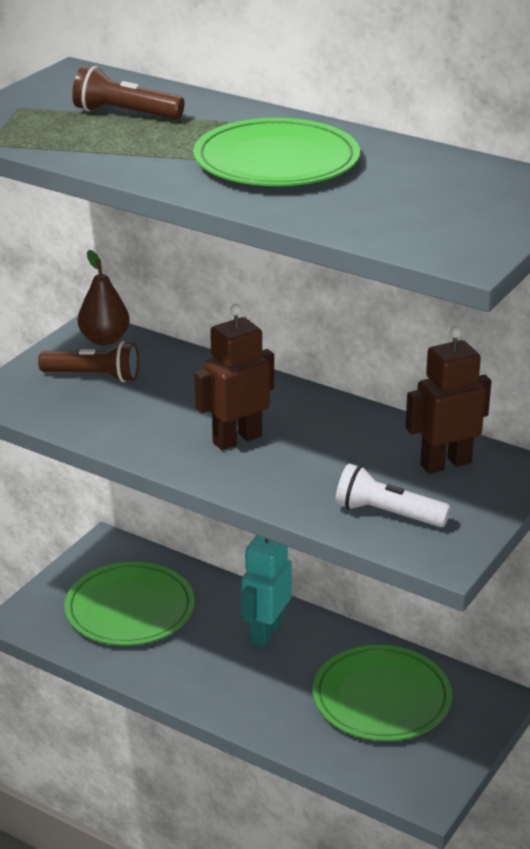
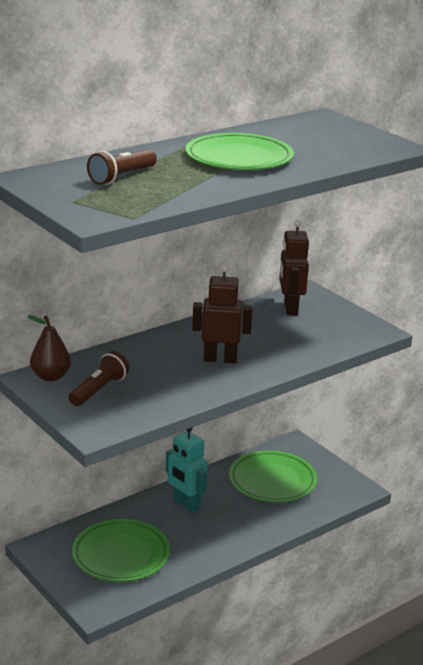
camera: 70 degrees left, 5 degrees down
brown robot [194,304,274,450] -> brown robot turned 105 degrees clockwise [192,264,252,363]
white flashlight [335,463,451,527] -> none

